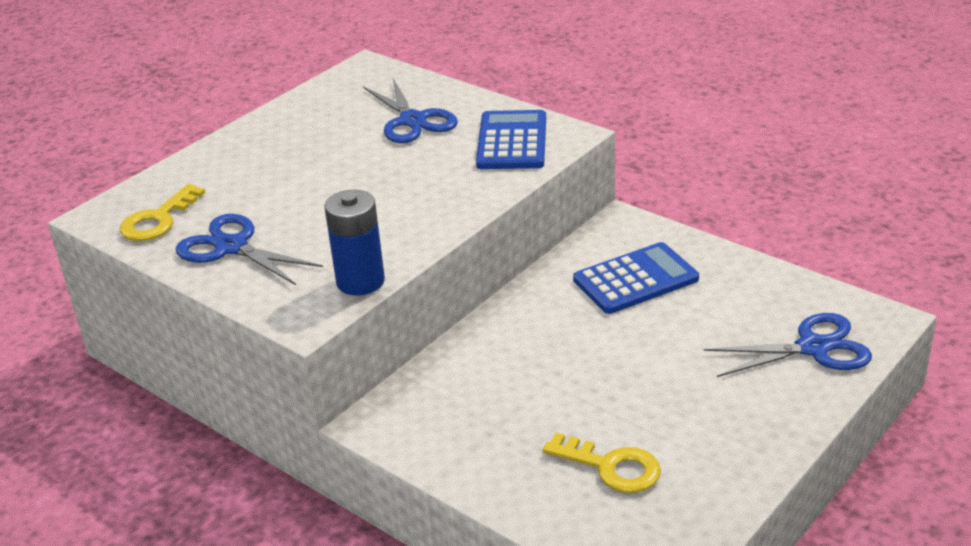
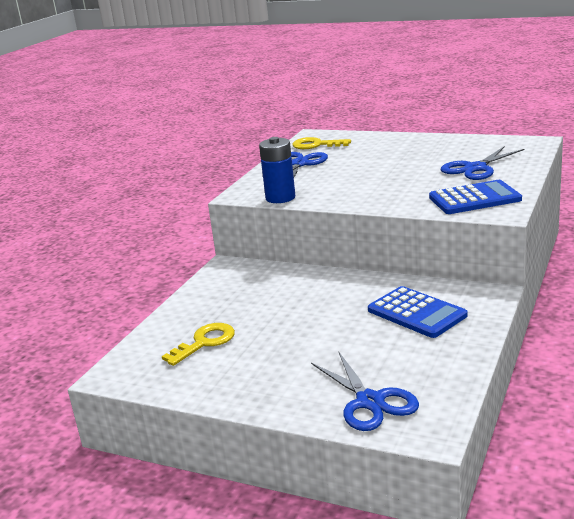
camera: 75 degrees right, 10 degrees down
yellow key [543,433,661,493] -> yellow key turned 150 degrees counterclockwise [162,323,235,366]

